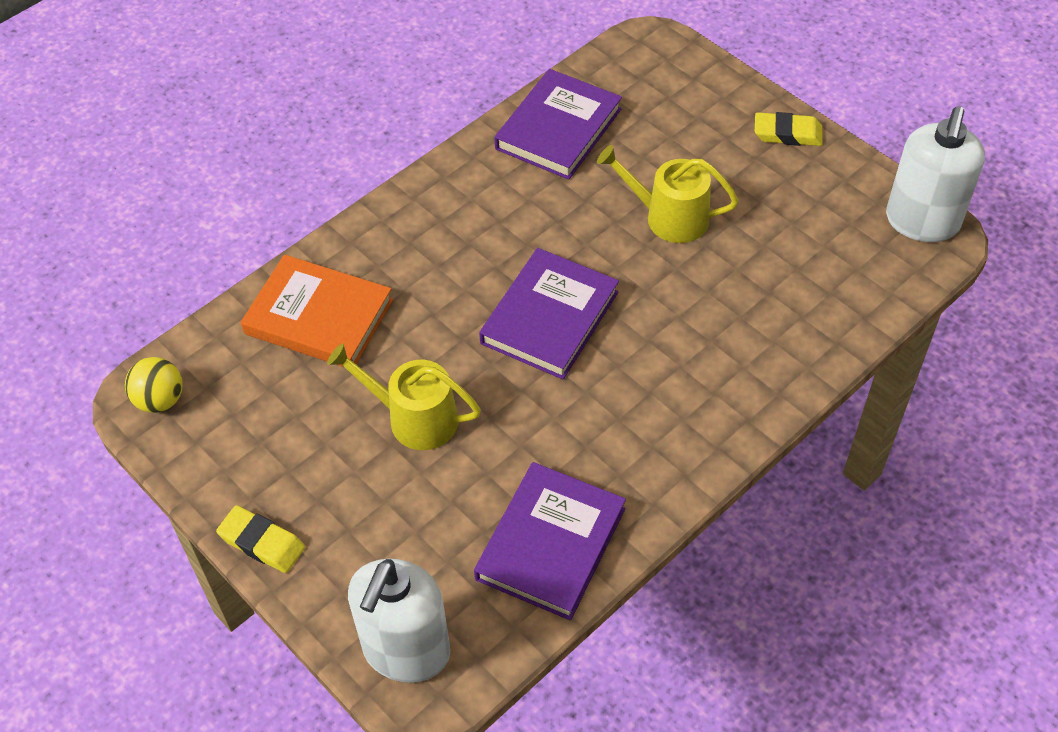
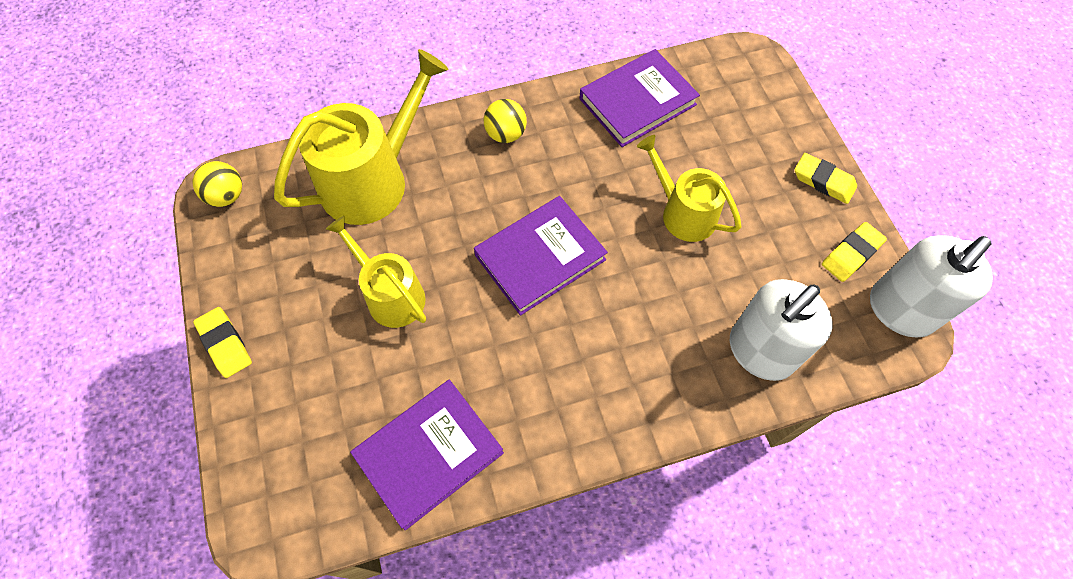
camera: 25 degrees right, 10 degrees up
orange book [241,255,393,367] -> yellow watering can [274,49,449,225]
white soap dispenser [348,559,450,683] -> white soap dispenser moved to [730,279,833,381]
none -> yellow ball [484,99,527,143]
none -> yellow eraser [822,222,887,282]

